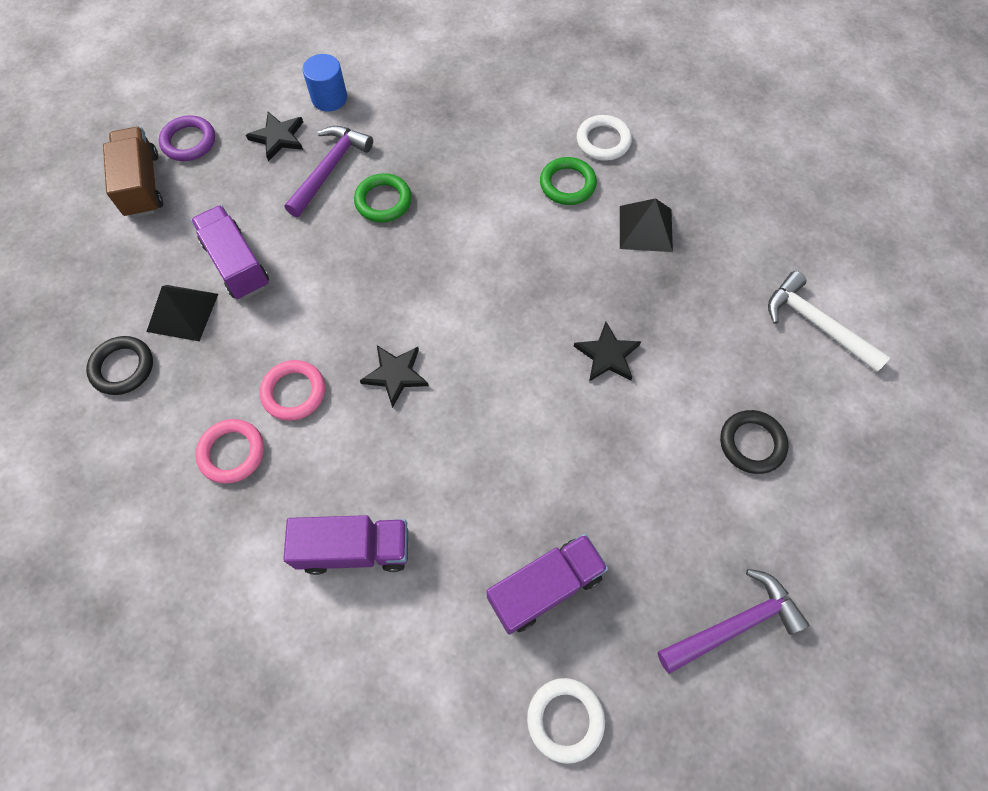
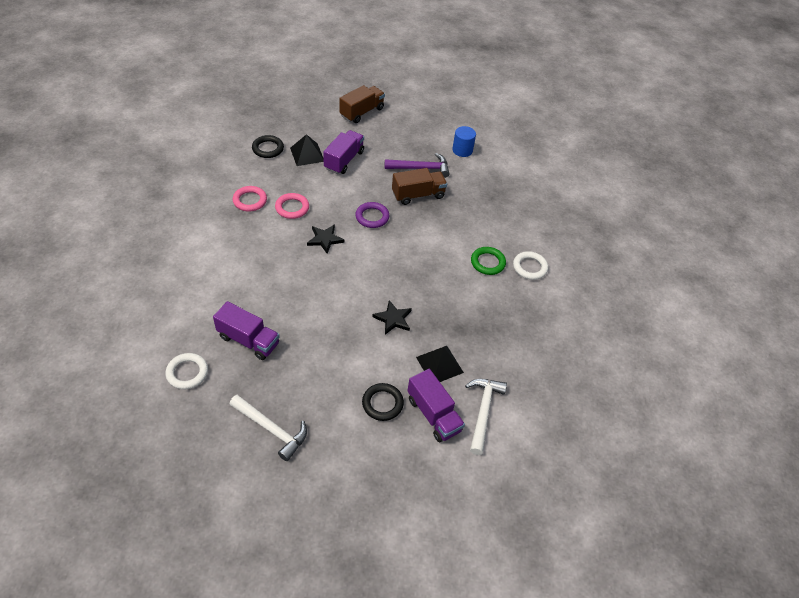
camera: 55 degrees right, 15 degrees down
purple ring [159,115,215,161] -> purple ring moved to [356,202,389,228]
black star [246,112,303,161] -> none
purple truck [283,515,408,575] -> purple truck moved to [408,369,465,442]
green ring [354,173,412,222] -> brown truck [392,168,447,205]
black pyramid [620,198,673,252] -> black pyramid moved to [416,346,464,382]
purple hammer [658,569,809,674] -> white hammer [229,395,307,461]

